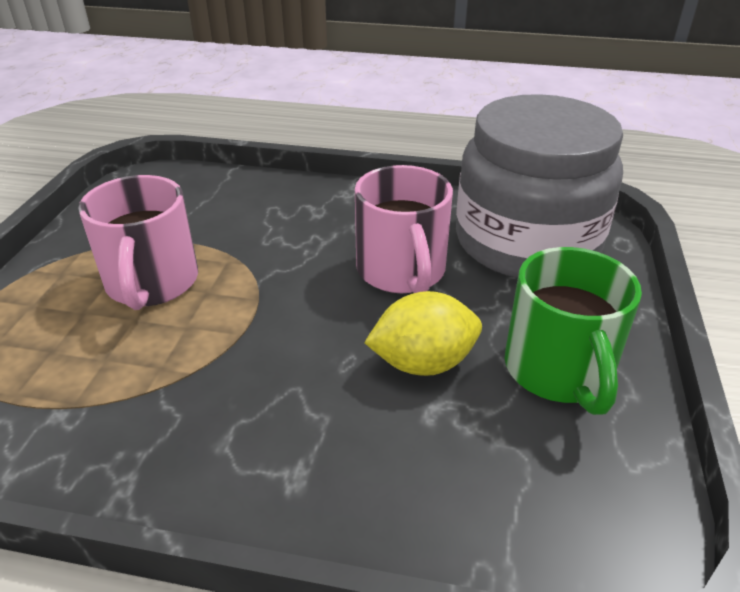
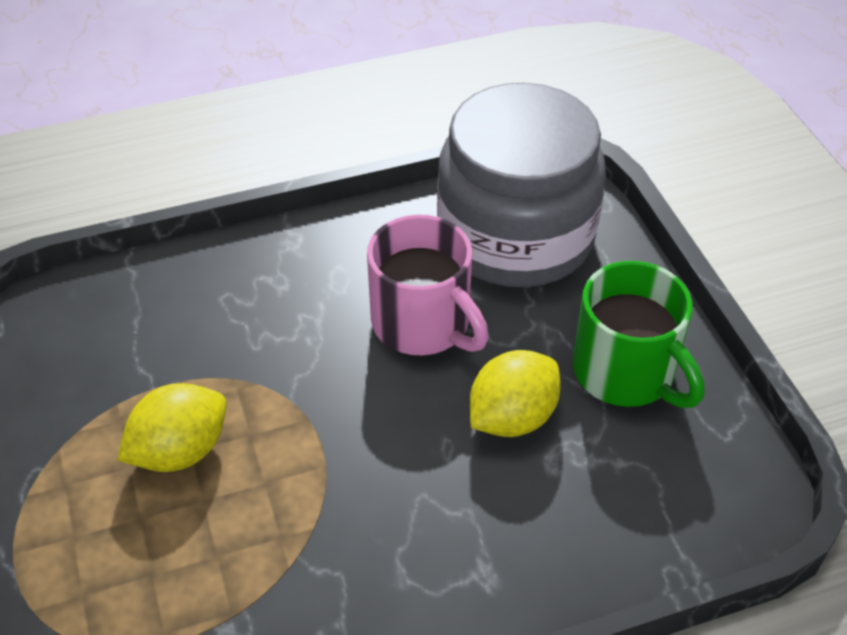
camera: 30 degrees left, 10 degrees up
pink mug [78,175,198,310] -> yellow lemon [117,383,227,472]

